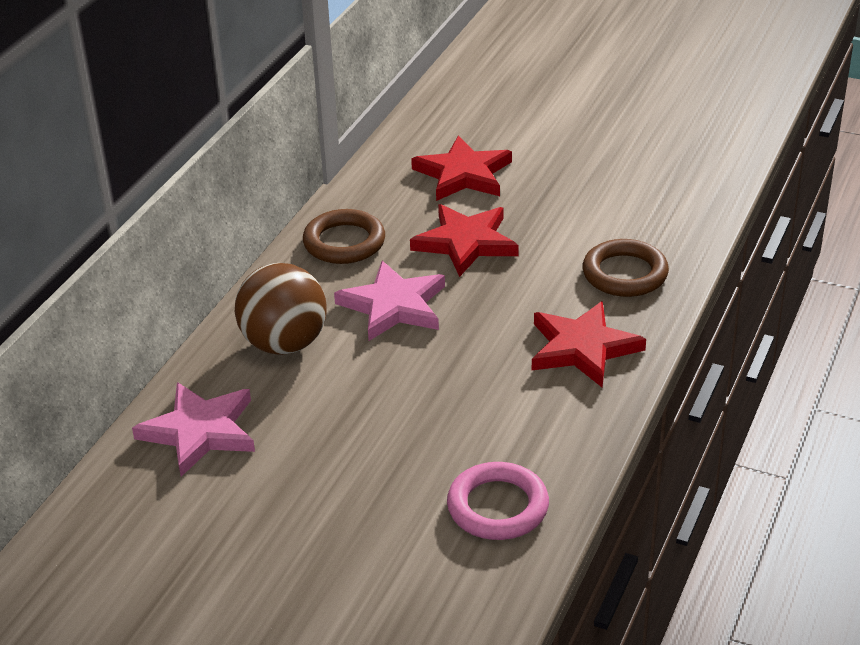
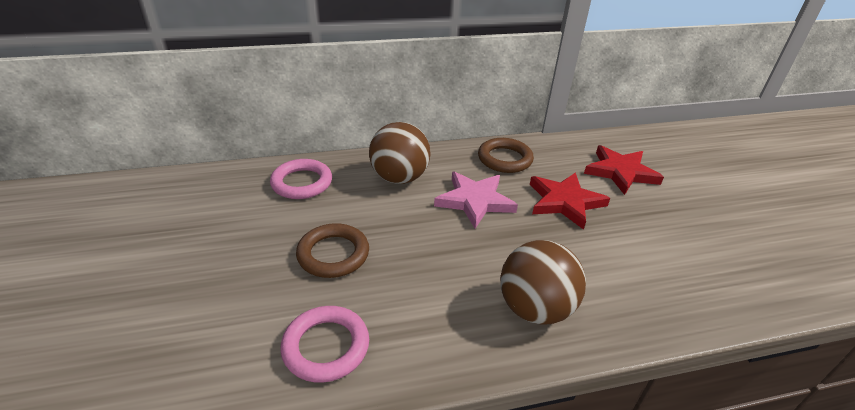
camera: 50 degrees right, 0 degrees up
pink star [132,382,255,477] -> pink ring [270,159,332,199]
red star [532,301,646,387] -> brown ball [500,240,586,325]
brown ring [583,239,669,297] -> brown ring moved to [296,223,369,278]

